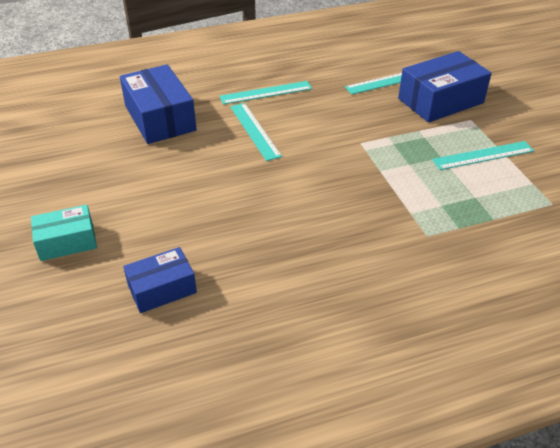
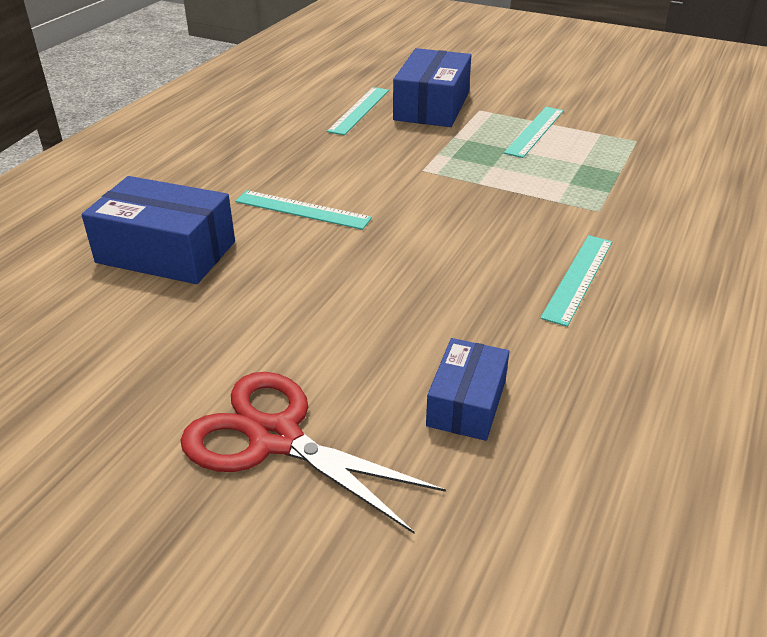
camera: 45 degrees left, 5 degrees down
turquoise box [31,205,97,261] -> red scissors [180,372,446,533]
turquoise ruler [219,81,312,105] -> turquoise ruler moved to [540,235,612,327]

